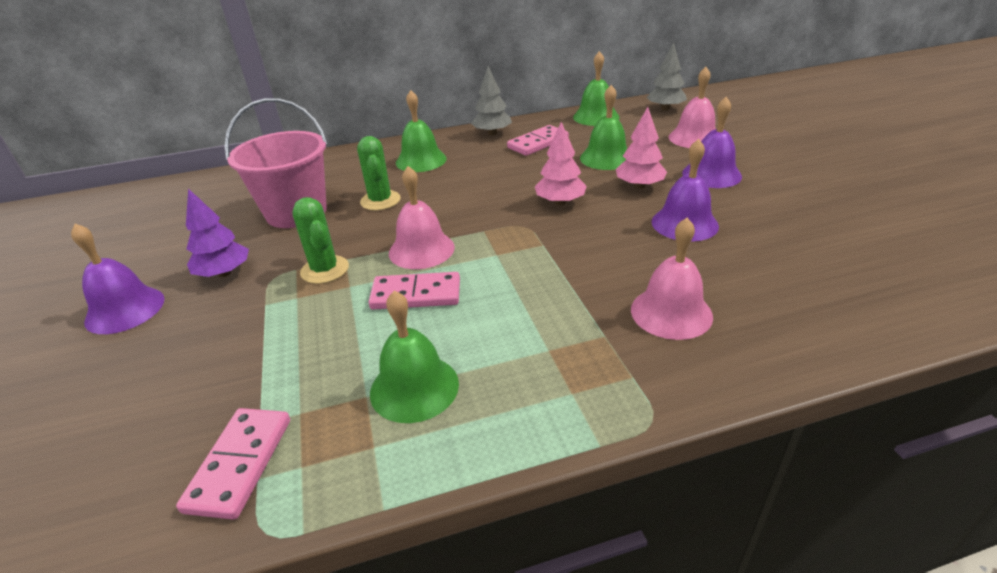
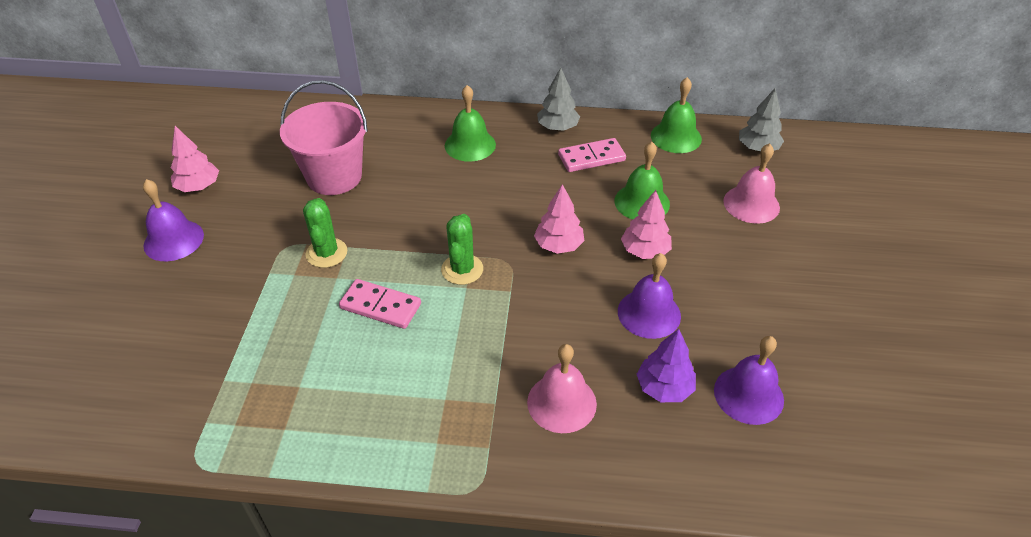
camera: 20 degrees right, 10 degrees up
pink domino [176,408,290,520] -> none
purple tree [186,189,249,277] -> purple tree moved to [637,329,696,402]
green cactus [357,136,400,210] -> green cactus moved to [441,214,483,285]
green bell [370,291,459,423] -> none
pink bell [389,166,455,269] -> none
purple bell [682,97,742,188] -> purple bell moved to [714,336,784,425]
none -> pink tree [171,126,219,192]

